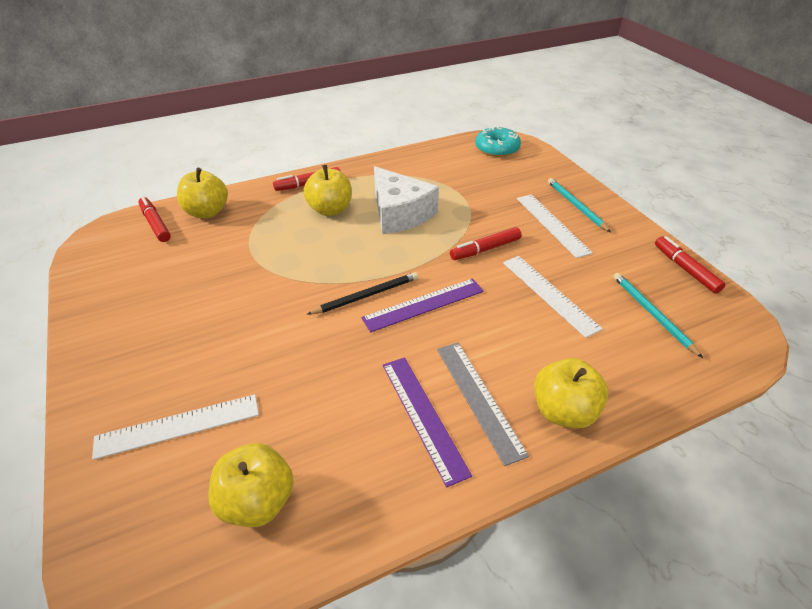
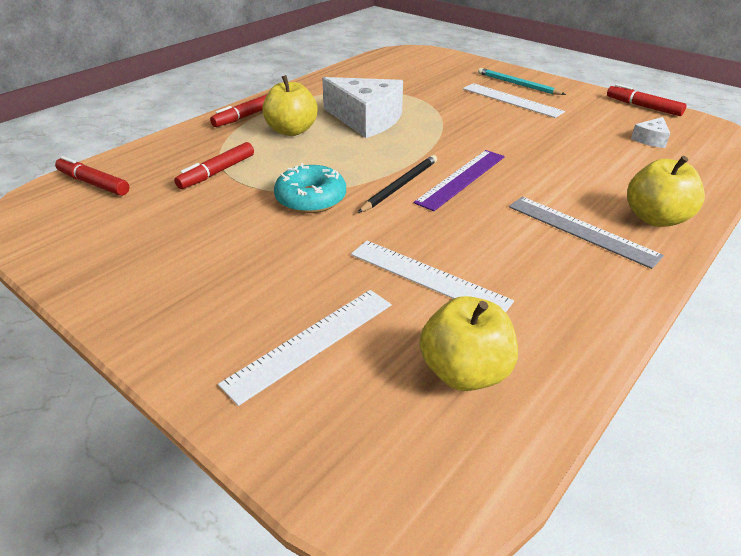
camera: 25 degrees left, 5 degrees down
yellow apple [177,168,228,218] -> none
purple ruler [383,357,472,487] -> none
red marker [450,227,521,260] -> red marker moved to [174,142,254,189]
turquoise donut [475,126,521,157] -> turquoise donut moved to [274,163,346,213]
white ruler [503,256,603,338] -> white ruler moved to [351,241,514,313]
turquoise pencil [613,273,703,358] -> white cheese [631,117,670,148]

